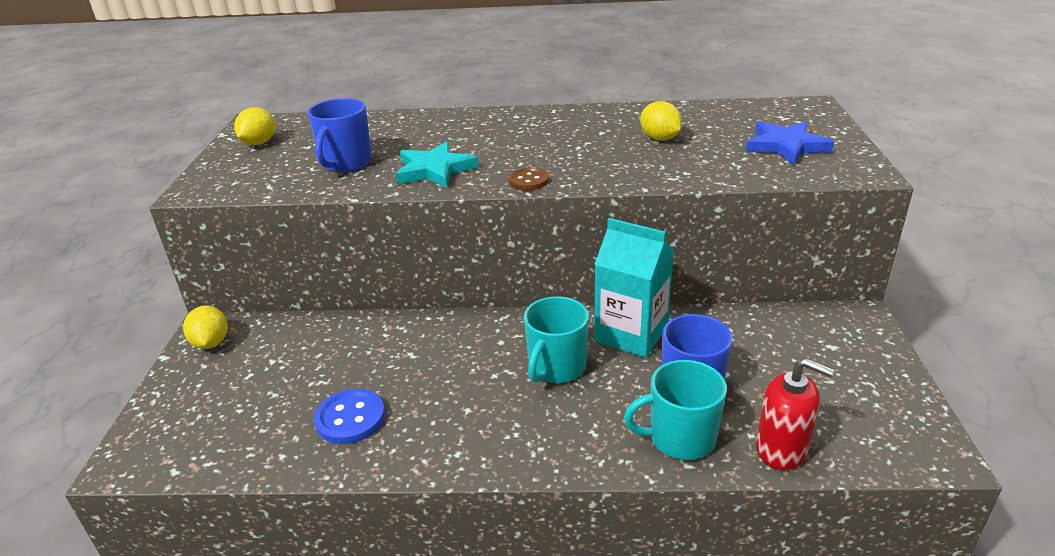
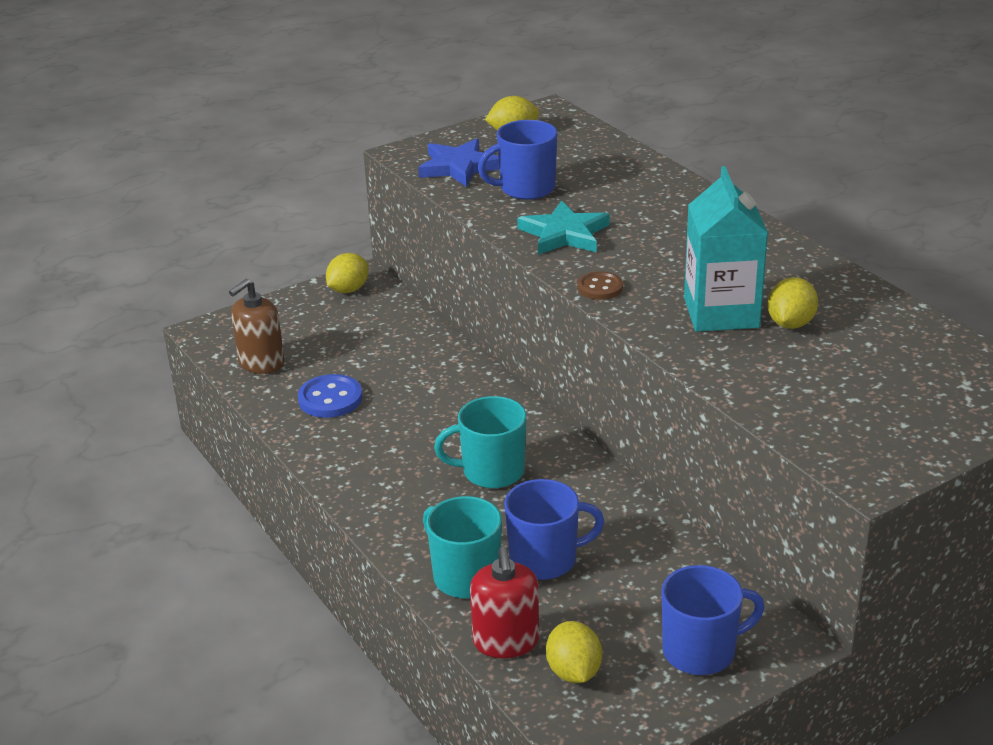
camera: 55 degrees right, 0 degrees up
turquoise carton [594,218,674,358] -> turquoise carton moved to [684,166,768,332]
blue star [746,121,834,165] -> blue star moved to [418,138,500,187]
none -> brown soap dispenser [229,279,285,374]
none -> yellow lemon [546,621,602,683]
none -> blue mug [661,565,765,675]

